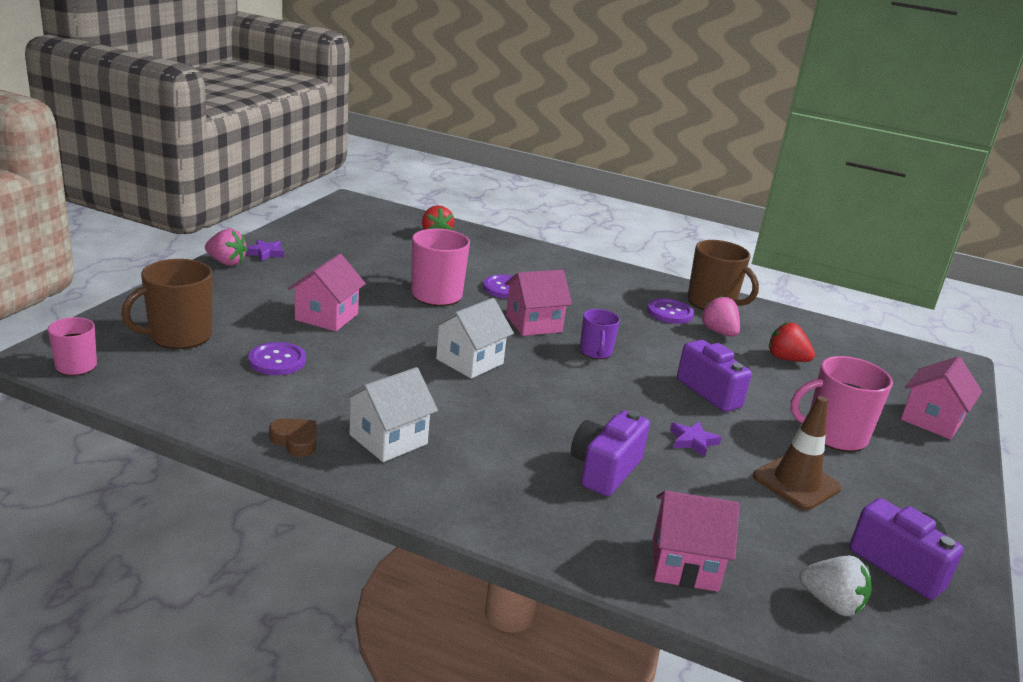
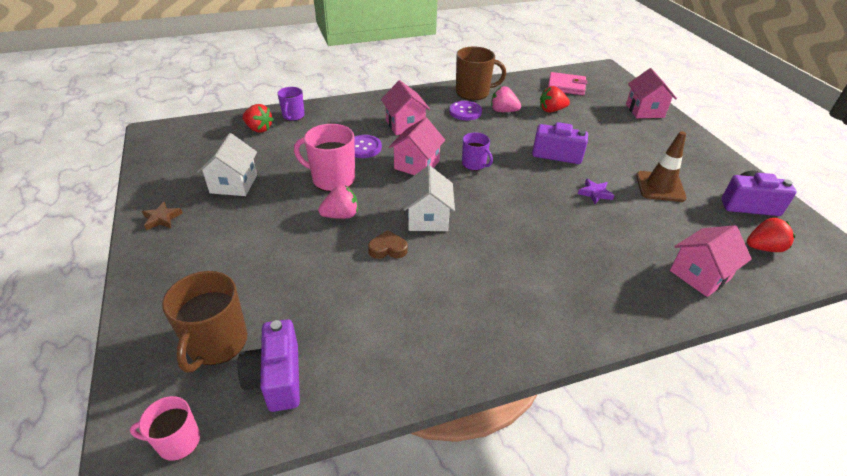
camera: 40 degrees left, 15 degrees up
pink strawberry [205,228,248,266] -> pink strawberry moved to [318,186,358,219]
purple star [246,239,284,261] -> brown star [142,202,183,230]
purple button [248,342,306,375] -> none
brown heart [269,418,316,457] -> brown heart moved to [368,230,408,259]
pink house [288,254,366,331] -> pink house moved to [381,80,430,135]
white house [343,367,438,462] -> white house moved to [197,133,257,196]
purple camera [571,410,650,496] -> purple camera moved to [238,319,300,412]
pink mug [790,356,893,452] -> none
white strawberry [799,556,872,616] -> red strawberry [747,218,795,252]
none -> purple mug [277,87,305,121]
none -> pink wallet [548,72,587,95]

